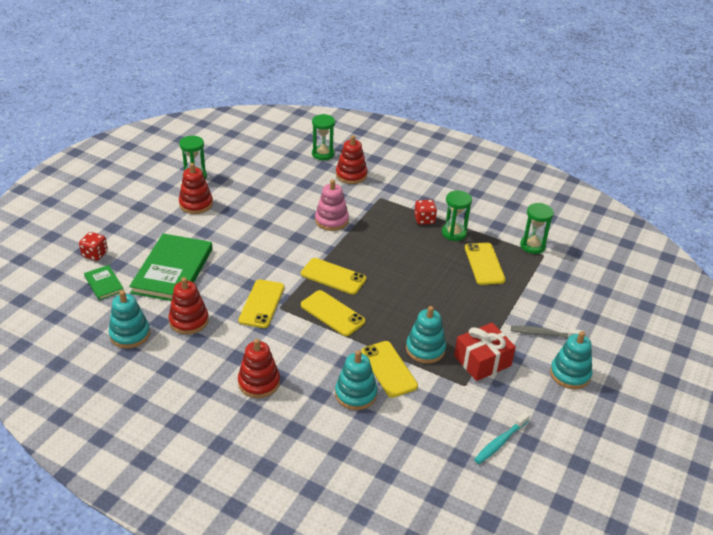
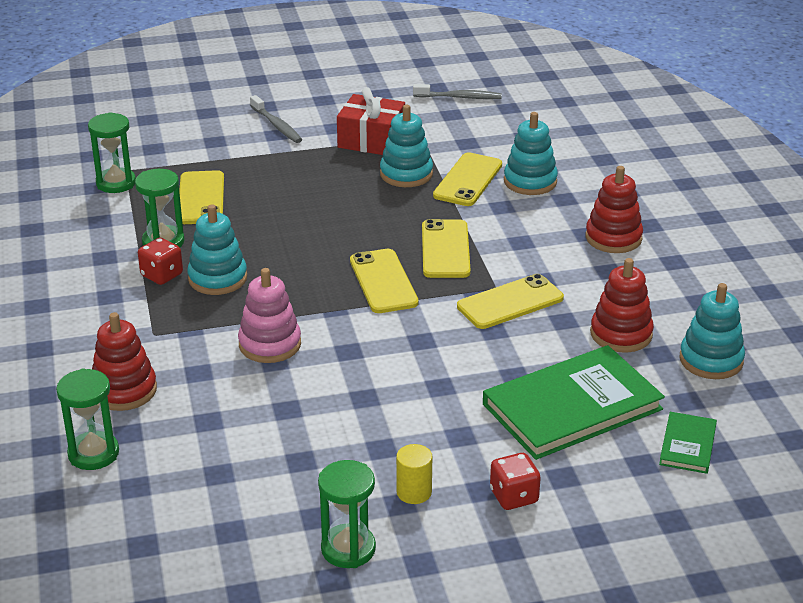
camera: 130 degrees left, 5 degrees down
red dice [79,232,108,261] -> red dice moved to [490,453,541,510]
red stacking toy [179,163,213,214] -> yellow cylinder [396,444,432,504]
yellow phone [465,242,506,285] -> yellow phone turned 45 degrees counterclockwise [179,170,224,224]
turquoise toothbrush [474,412,530,464] -> grey toothbrush [413,84,502,99]
turquoise stacking toy [550,331,593,389] -> turquoise stacking toy moved to [187,204,247,295]

